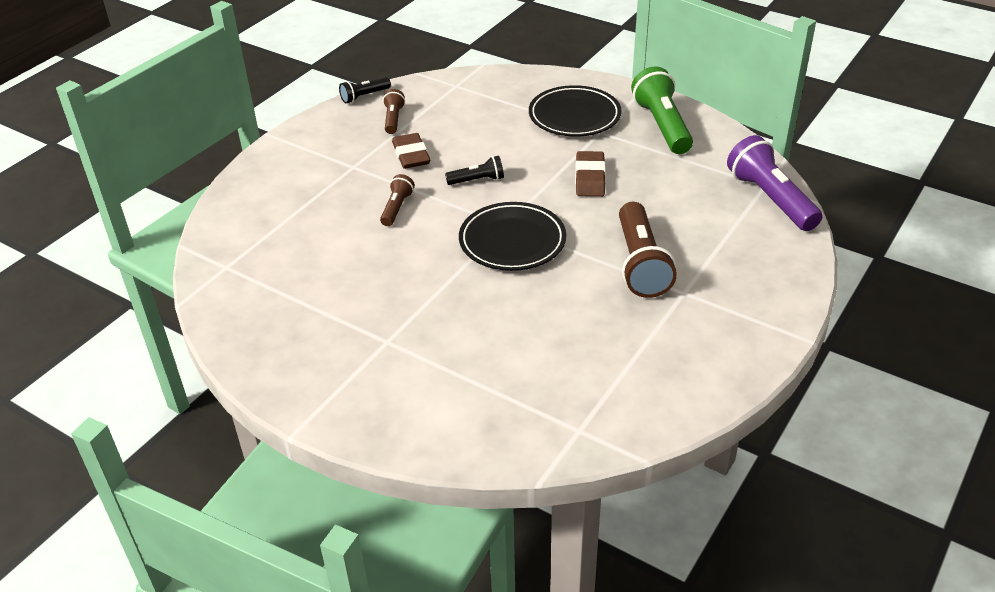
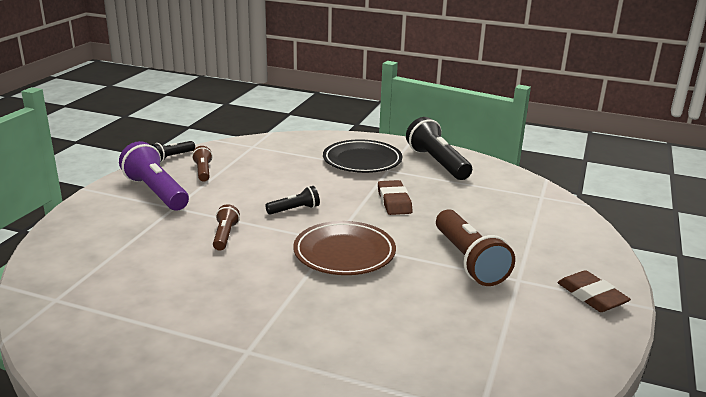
camera: 15 degrees left, 15 degrees down
brown eraser [392,133,430,169] -> brown eraser moved to [557,270,631,312]
black plate [459,202,566,271] -> brown plate [293,221,396,275]
green flashlight [631,67,693,154] -> black flashlight [406,117,472,180]
purple flashlight [727,135,823,231] -> purple flashlight moved to [119,141,189,210]

